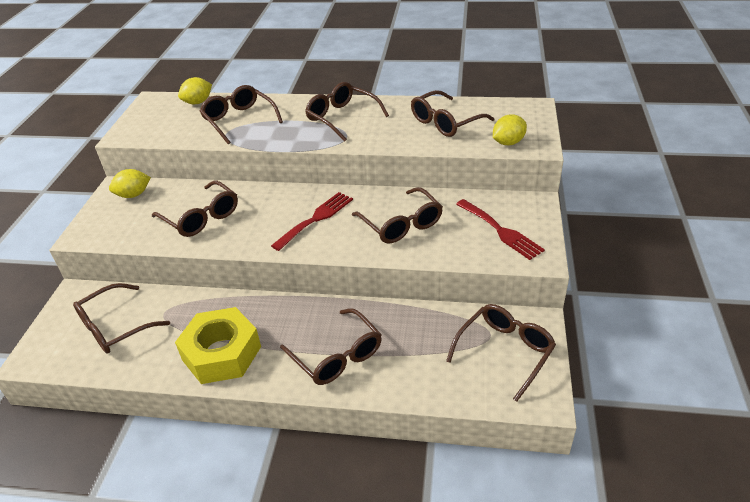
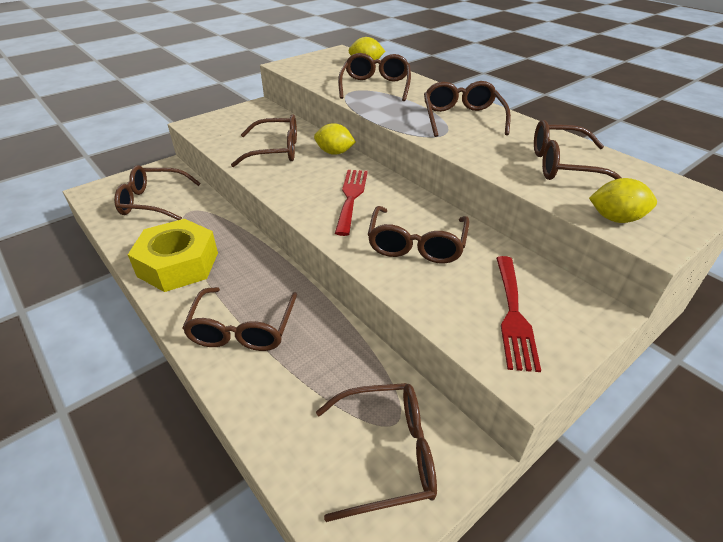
camera: 40 degrees right, 0 degrees up
yellow lemon [109,169,151,198] -> yellow lemon moved to [314,123,356,155]
brown glasses [152,181,238,237] -> brown glasses turned 90 degrees counterclockwise [231,114,297,167]
red fork [271,192,353,251] -> red fork turned 75 degrees counterclockwise [335,170,368,236]

